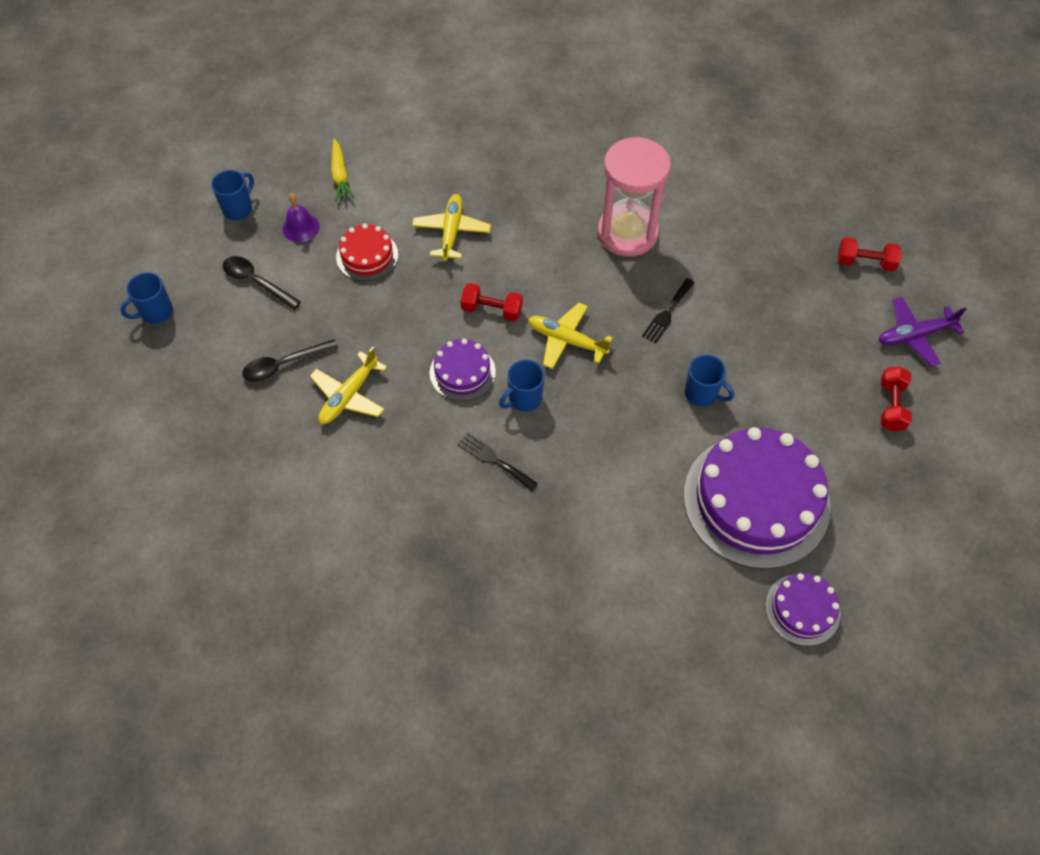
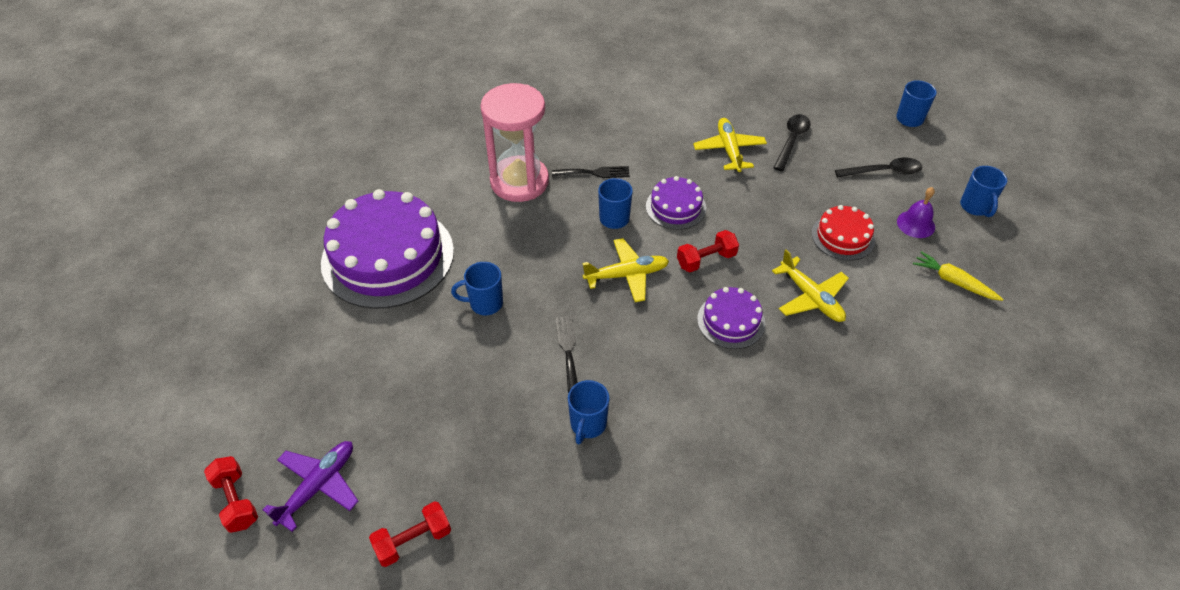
camera: 140 degrees right, 10 degrees down
pink hourglass [597,137,671,257] -> pink hourglass moved to [480,83,549,202]
purple cake [765,573,841,646] -> purple cake moved to [697,287,765,349]
red dumbbell [881,366,912,431] -> red dumbbell moved to [204,456,258,533]
none -> blue mug [568,380,609,444]

